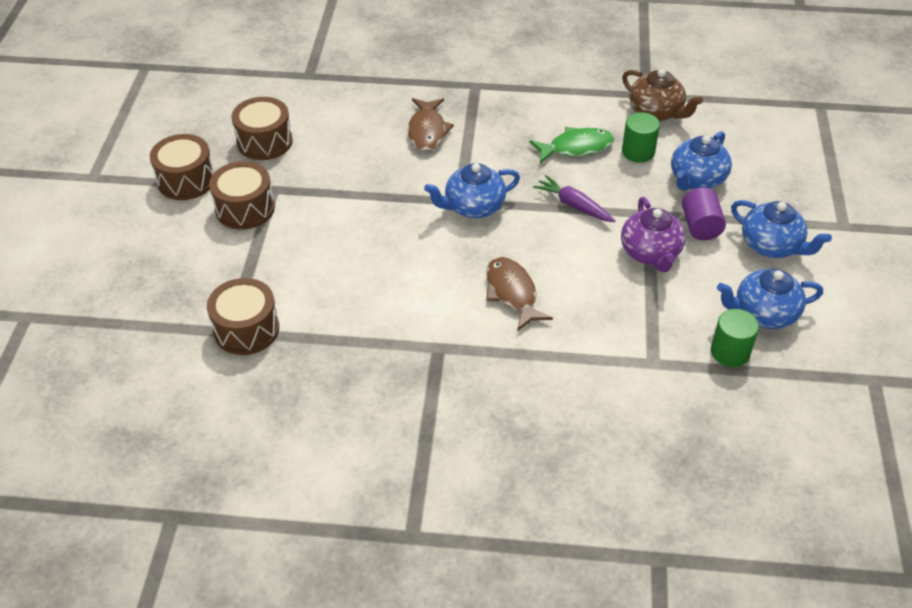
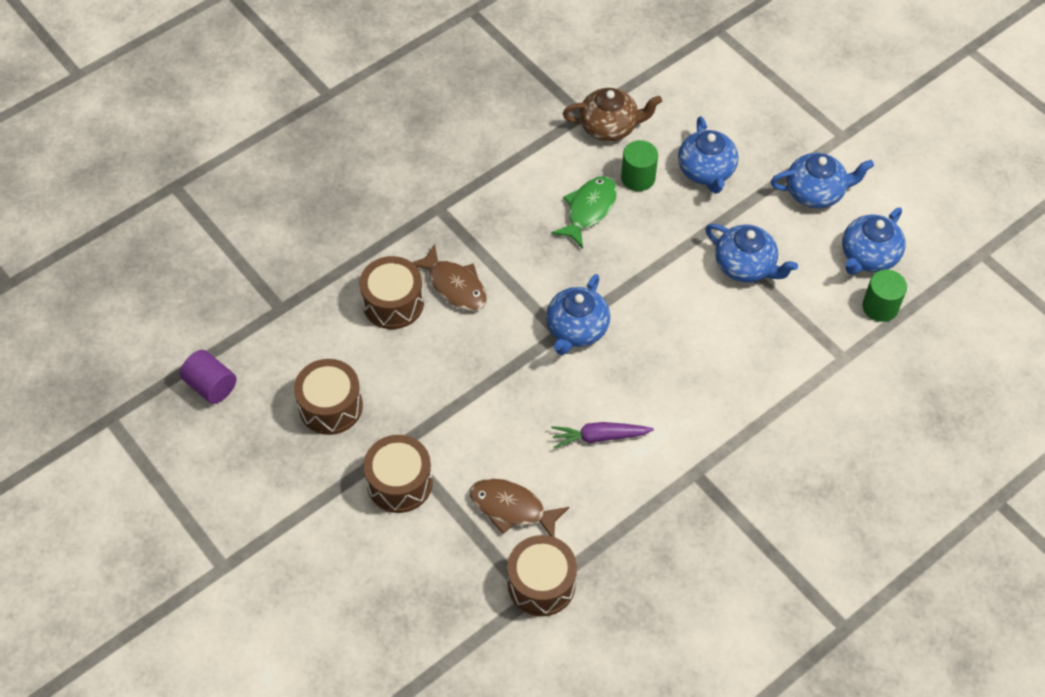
camera: 45 degrees left, 10 degrees up
brown drum [150,134,215,200] -> brown drum moved to [359,256,424,329]
brown fish [486,257,553,331] -> brown fish moved to [469,479,569,537]
purple carrot [533,175,615,222] -> purple carrot moved to [551,422,654,449]
purple teapot [621,197,685,272] -> blue teapot [705,224,798,283]
purple cylinder [682,187,726,240] -> purple cylinder moved to [180,350,236,404]

